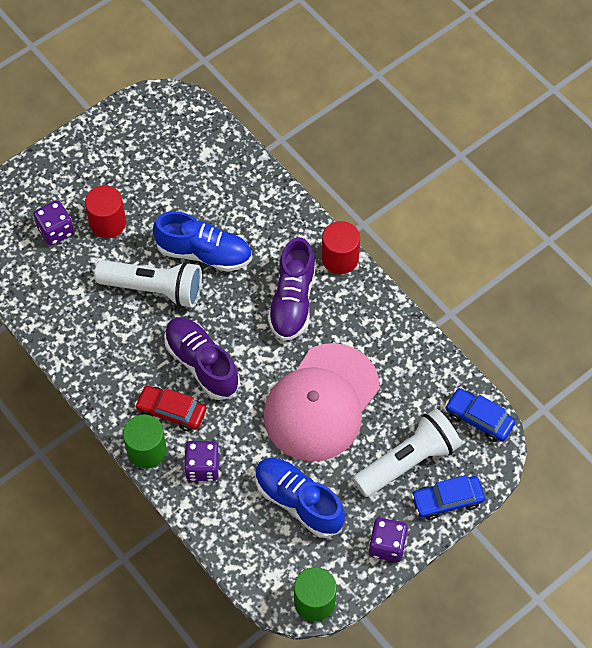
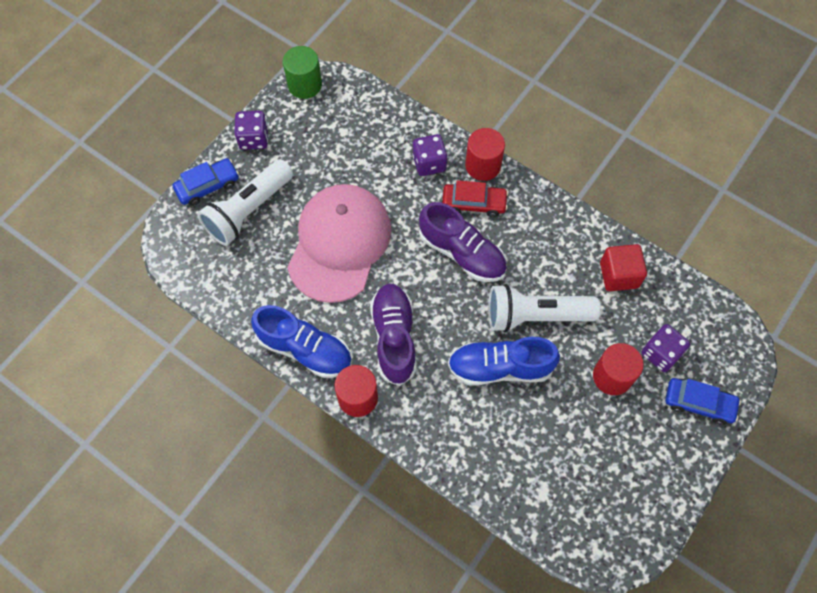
camera: 165 degrees right, 5 degrees up
green cylinder [123,414,167,468] -> red cylinder [465,128,505,181]
blue shoe [255,458,345,538] -> blue shoe moved to [251,305,352,378]
blue car [445,388,516,442] -> blue car moved to [665,378,741,425]
none -> red cube [600,244,647,291]

